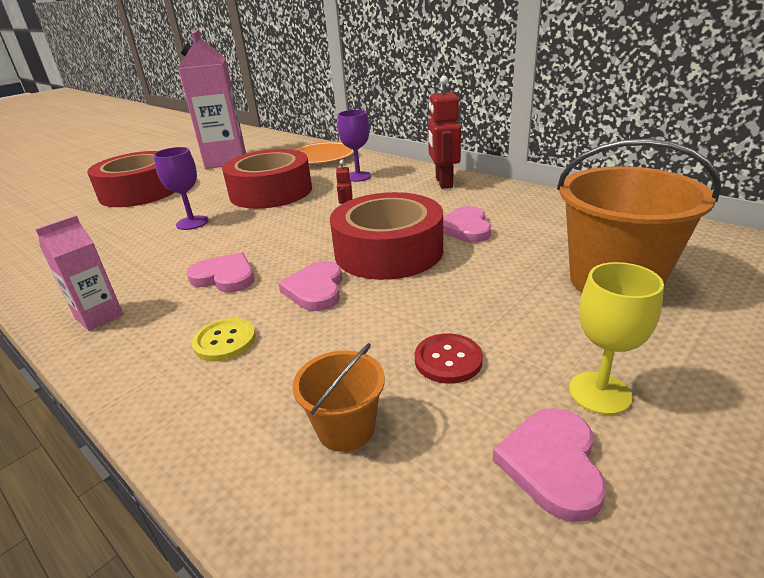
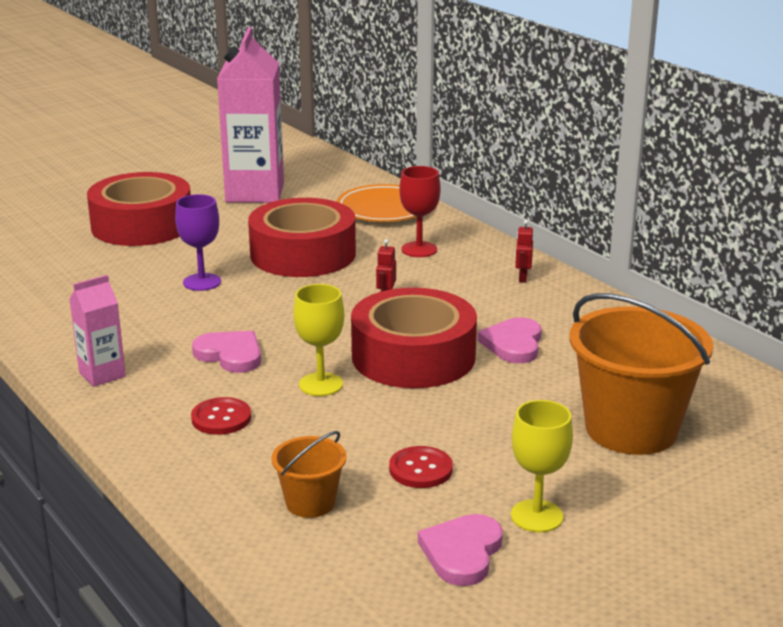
camera: 10 degrees right, 5 degrees down
yellow button [192,318,256,361] -> red button [191,397,251,435]
pink heart [278,261,343,311] -> yellow goblet [293,284,344,396]
purple goblet [337,110,372,182] -> red goblet [399,166,441,257]
red robot [428,76,461,189] -> red robot [515,220,533,282], size x0.48

